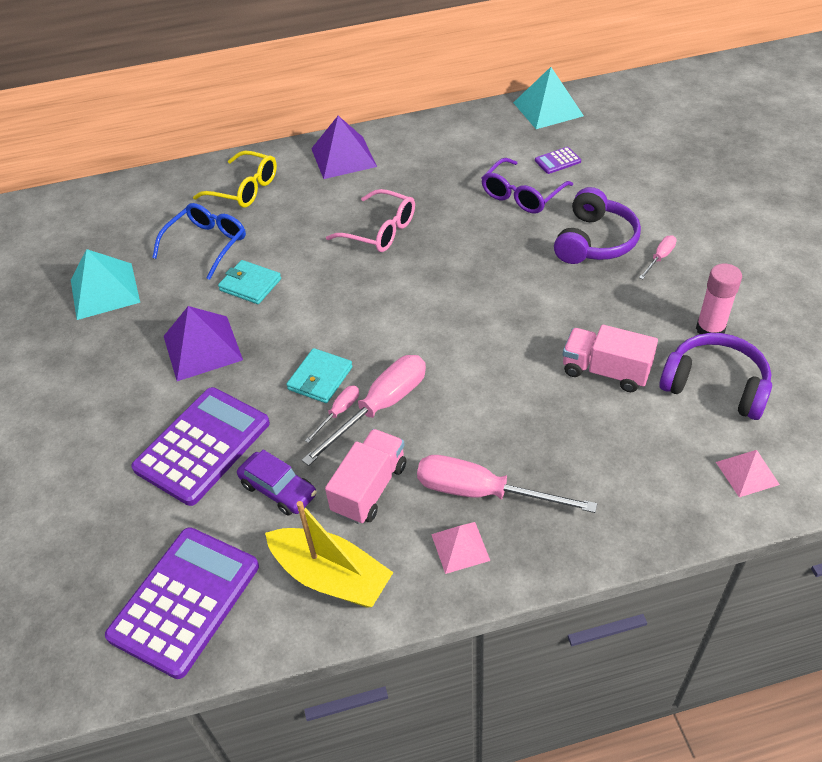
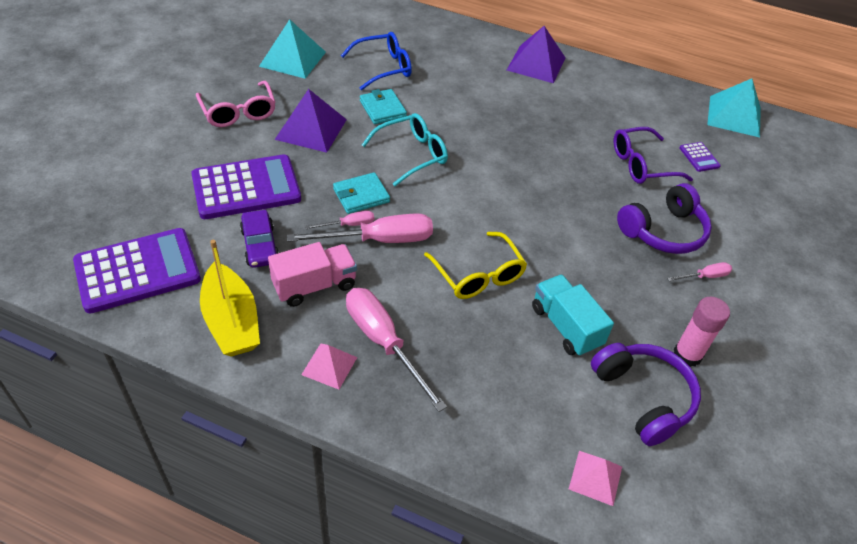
camera: 30 degrees right, 0 degrees up
yellow glasses [193,151,277,208] -> yellow glasses moved to [424,232,527,299]
pink glasses [326,189,415,252] -> pink glasses moved to [196,81,276,127]
purple calculator [535,147,581,174] -> purple calculator turned 120 degrees counterclockwise [679,142,721,172]
pink truck [563,325,658,392] -> turquoise truck [532,274,614,357]
none -> turquoise glasses [362,113,448,186]

